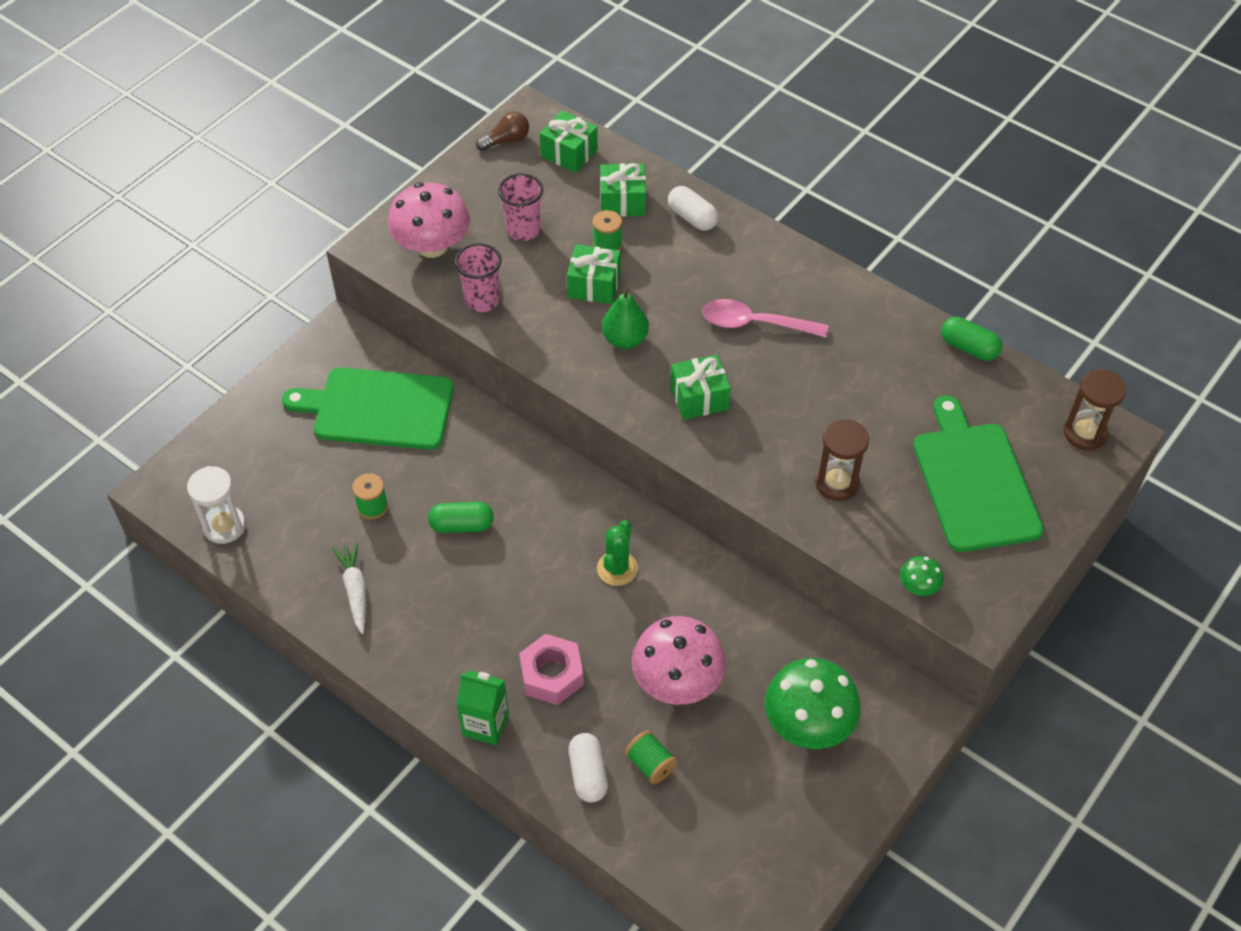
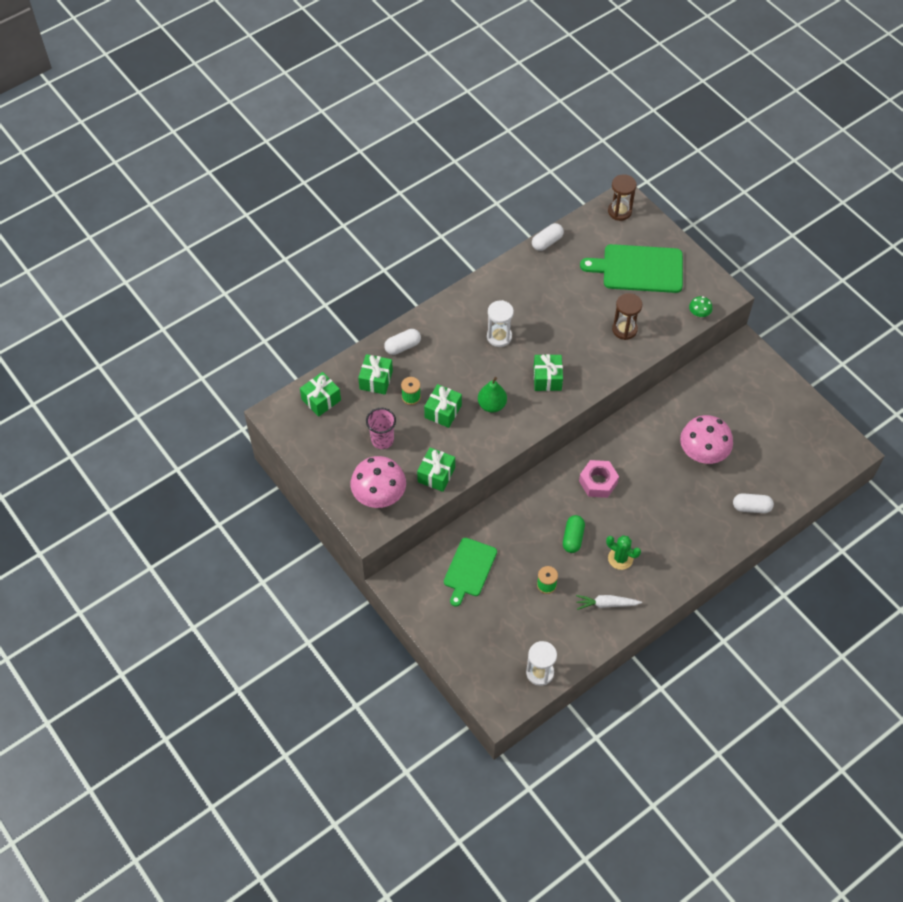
camera: 75 degrees left, 5 degrees up
green cutting board [282,367,454,450] -> green cutting board [444,538,497,607], size x0.66
pink cup [455,243,502,312] -> green gift [417,447,455,492]
green carton [456,670,509,746] -> none
brown light bulb [476,112,529,151] -> none
pink nut [519,634,584,705] -> pink nut moved to [579,460,619,498]
green cactus [597,520,638,586] -> green cactus moved to [606,535,641,570]
green spool [625,730,677,784] -> none
pink spoon [702,299,828,337] -> white hourglass [487,300,514,347]
green mushroom [765,658,861,749] -> none
green capsule [941,317,1002,361] -> white capsule [532,223,564,251]

